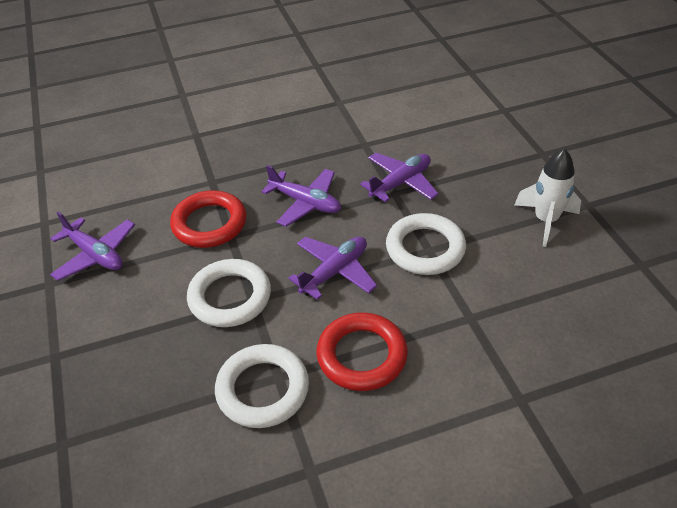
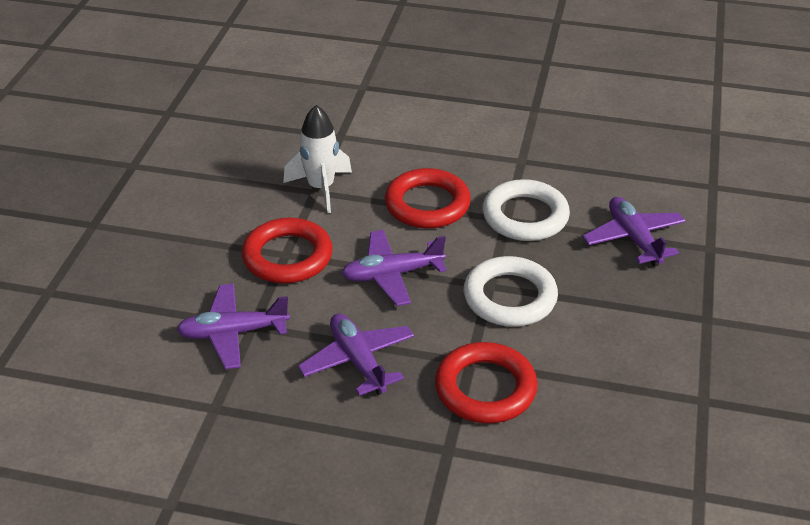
camera: 150 degrees left, 5 degrees down
purple plane [50,211,135,281] -> purple plane moved to [583,197,686,267]
white ring [386,213,466,275] -> red ring [242,218,333,283]
white rocket [515,148,581,247] -> white rocket moved to [283,105,352,213]

